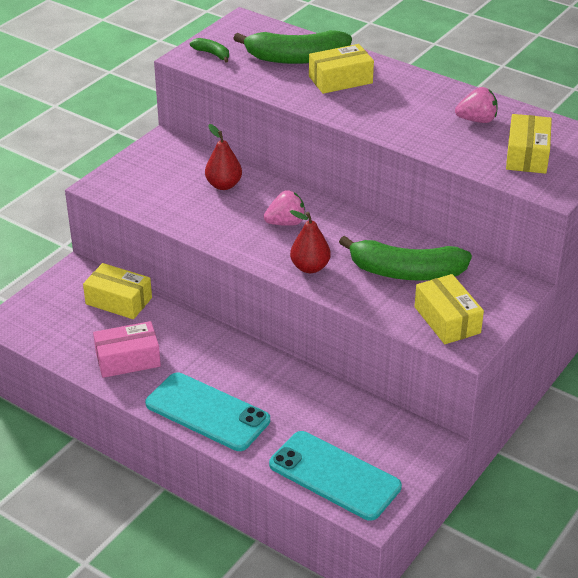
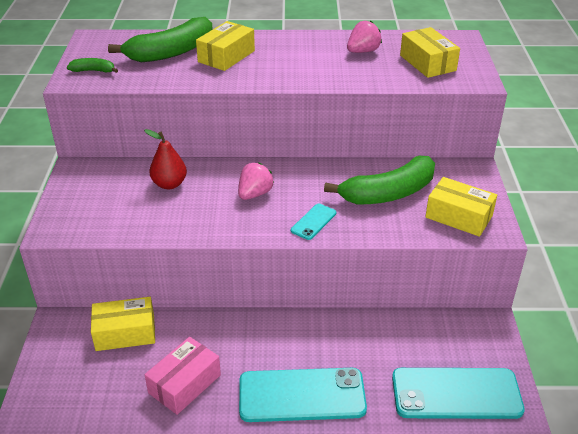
camera: 35 degrees left, 0 degrees up
red pear [290,210,331,273] -> turquoise phone [291,204,337,240]

